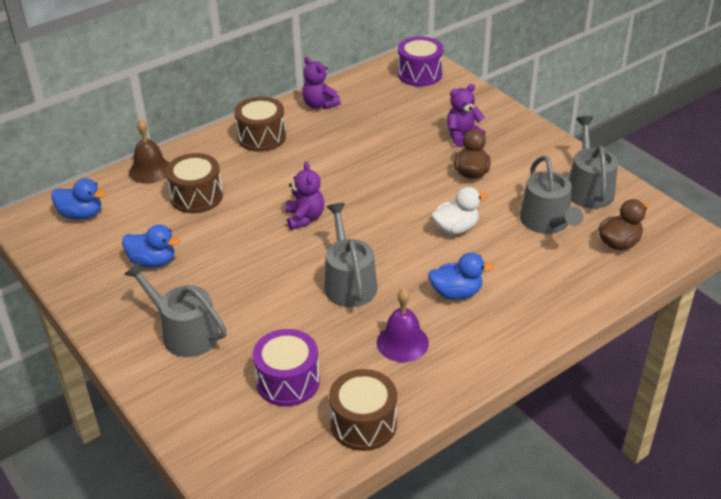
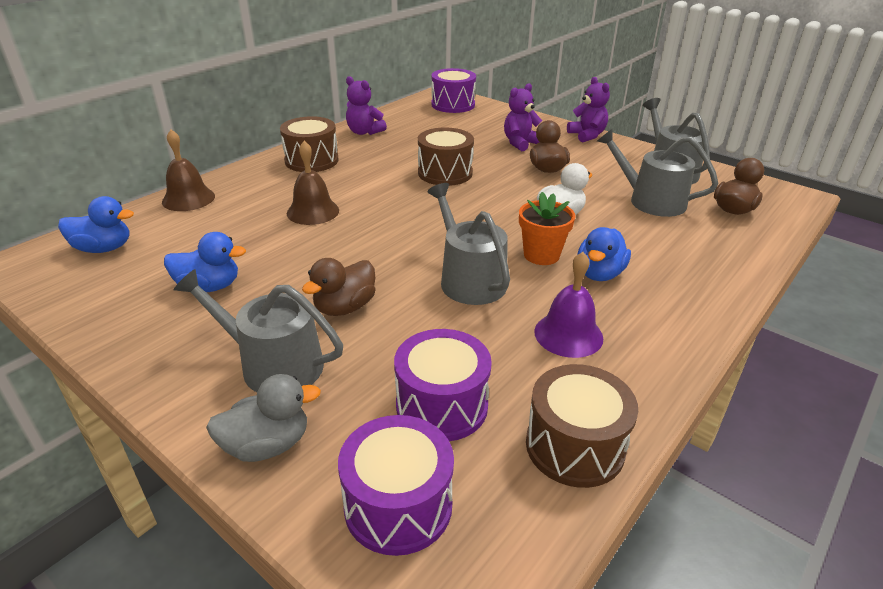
camera: 15 degrees left, 5 degrees down
brown drum [166,153,223,213] -> brown drum moved to [418,127,474,186]
purple teddy bear [285,161,324,230] -> purple teddy bear moved to [567,77,610,142]
blue duck [428,253,494,300] -> blue duck turned 135 degrees clockwise [578,227,631,281]
grey watering can [520,156,583,234] -> grey watering can turned 150 degrees clockwise [597,128,719,217]
none -> grey duck [206,374,321,462]
none -> brown bell [287,141,339,225]
none -> brown duck [302,258,376,316]
none -> purple drum [338,415,454,556]
none -> orange flower pot [519,192,575,265]

